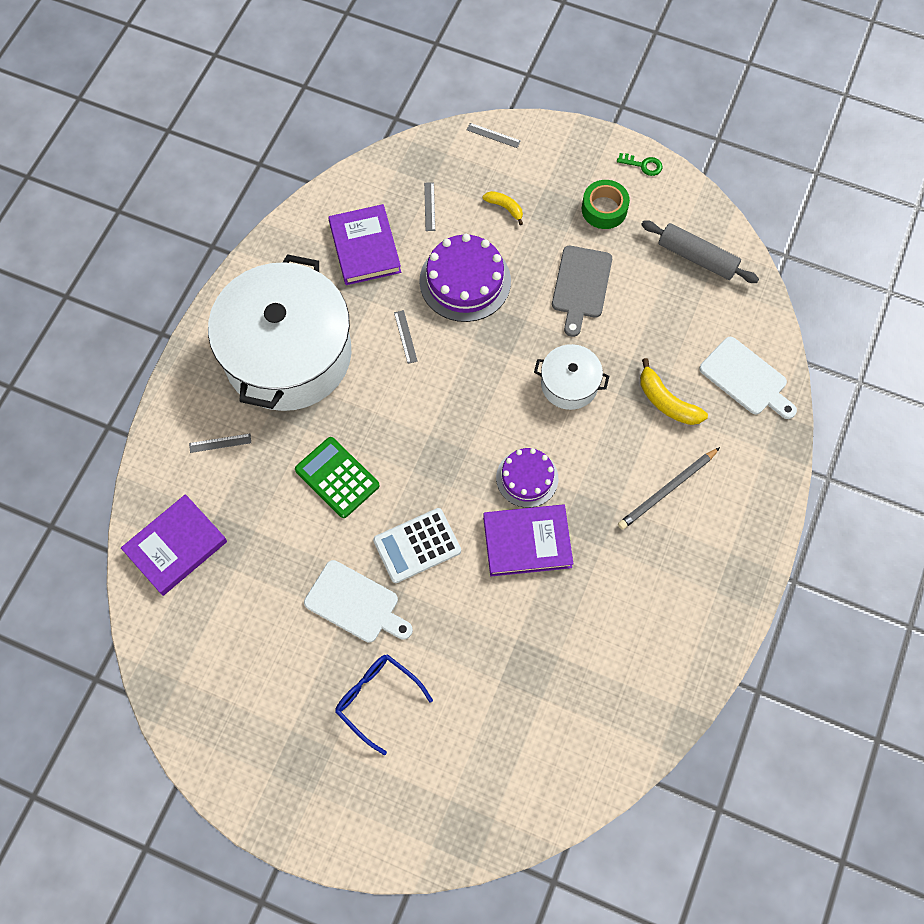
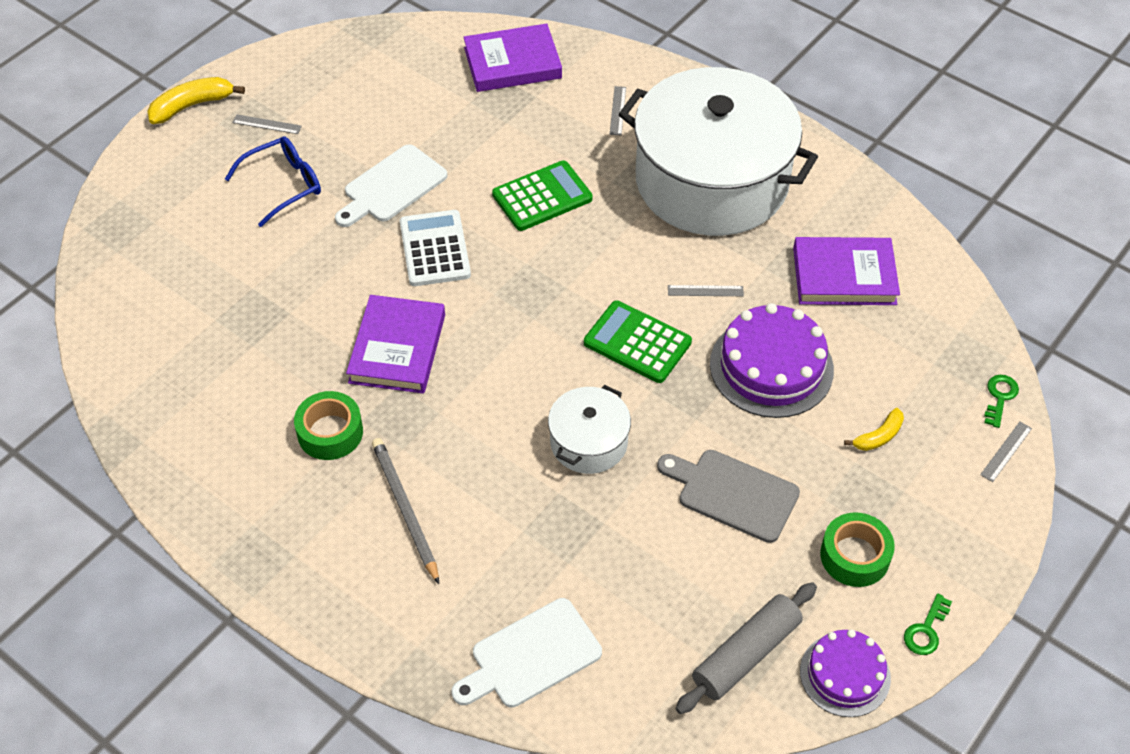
camera: 105 degrees right, 15 degrees down
purple book [121,494,227,596] -> purple book turned 75 degrees counterclockwise [463,24,562,92]
grey ruler [424,182,435,231] -> grey ruler moved to [232,114,302,134]
purple cake [496,448,558,508] -> purple cake moved to [800,630,891,717]
yellow banana [640,358,708,425] -> yellow banana moved to [147,77,245,124]
none -> green tape [294,391,363,460]
none -> green calculator [584,300,692,383]
none -> green key [984,375,1019,428]

